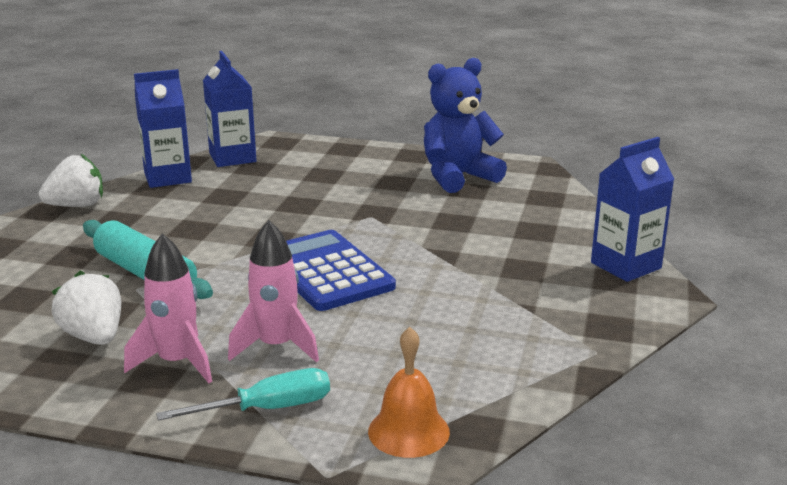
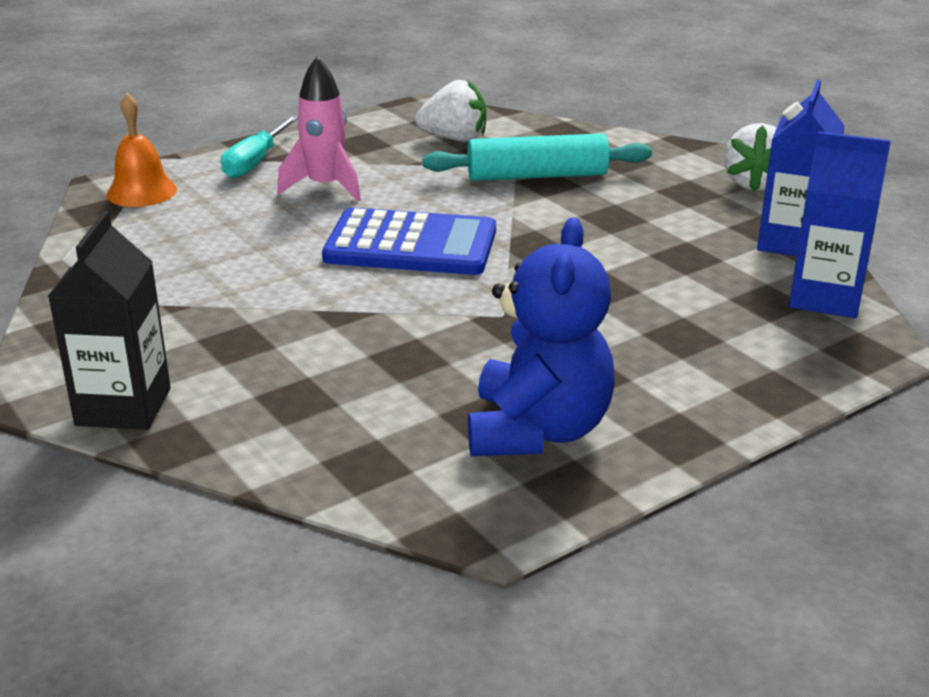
camera: 130 degrees right, 5 degrees up
pink rocket [124,234,212,383] -> none
blue carton [591,137,674,282] -> black carton [48,211,171,430]

